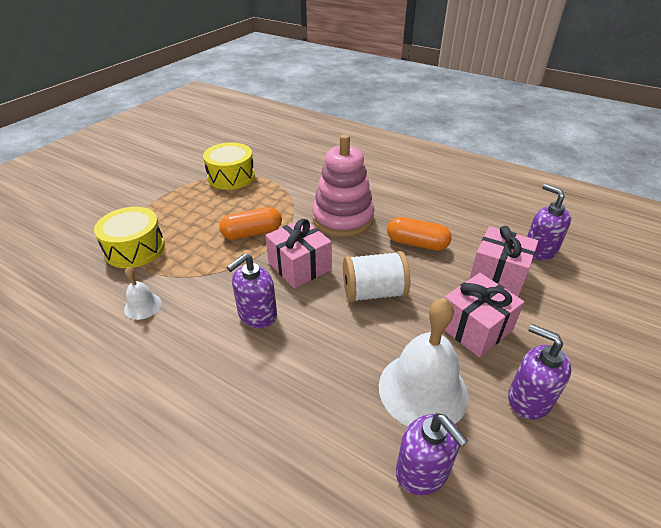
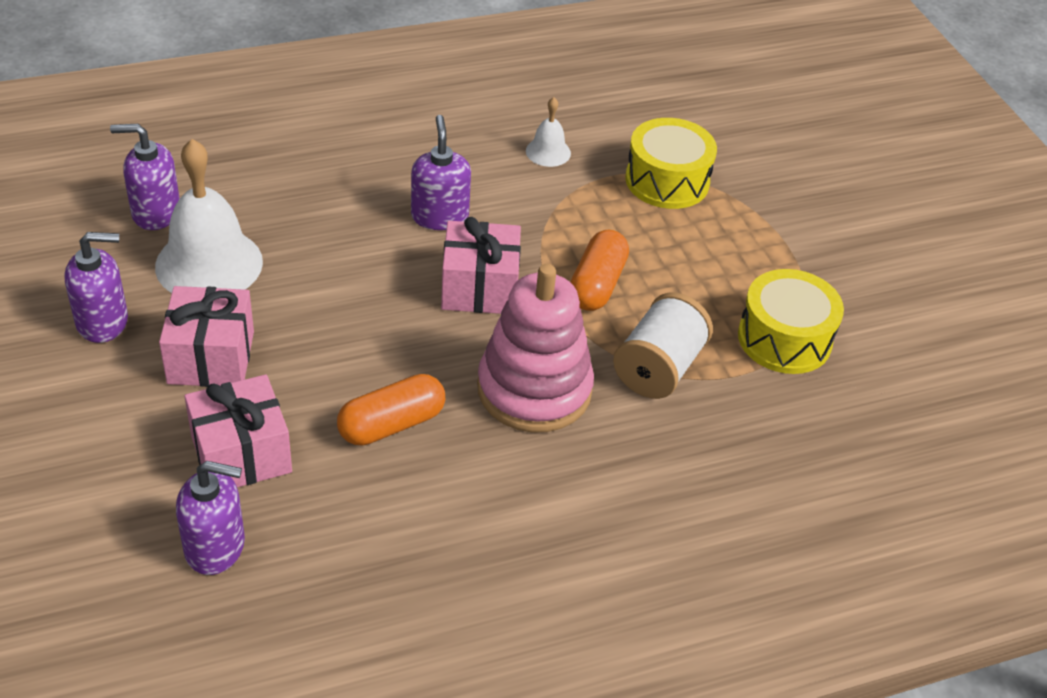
camera: 125 degrees right, 5 degrees up
white spool [343,251,410,303] -> white spool moved to [613,293,713,399]

